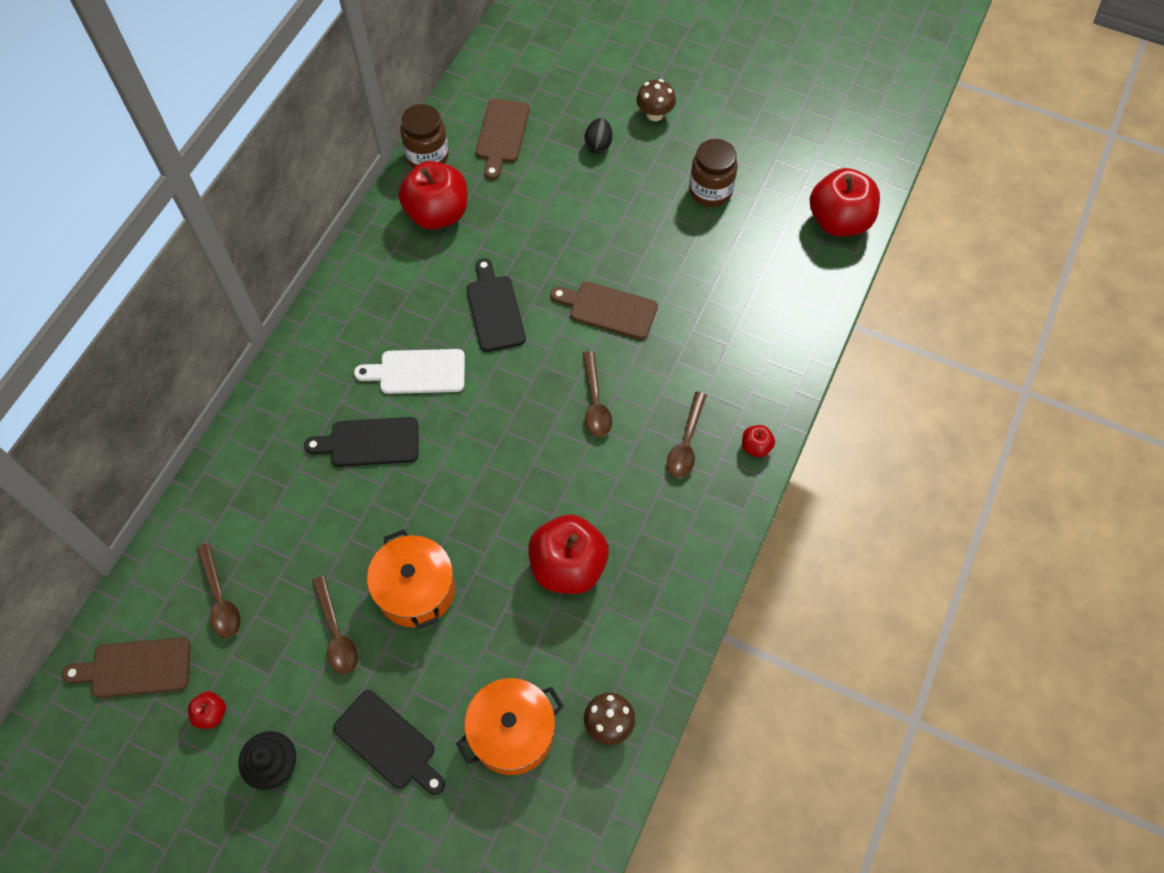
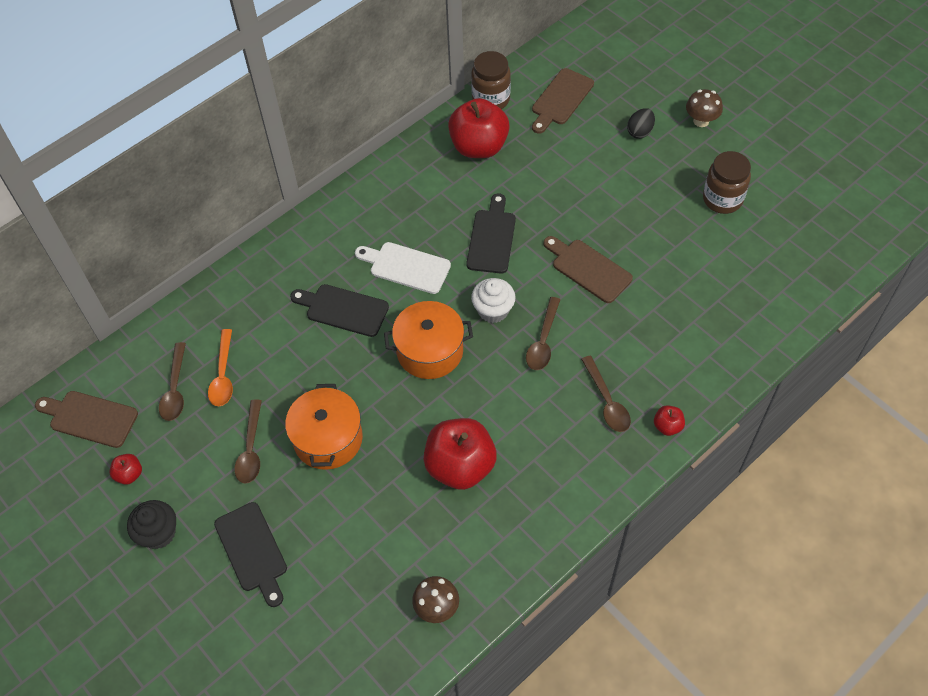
camera: 25 degrees right, 5 degrees down
orange pot [456,678,564,775] -> orange pot moved to [384,301,473,379]
brown spoon [667,392,707,478] -> brown spoon turned 60 degrees counterclockwise [581,356,631,432]
red apple [810,168,880,236] -> none
none -> orange spoon [208,329,233,406]
none -> white cupcake [471,278,515,323]

